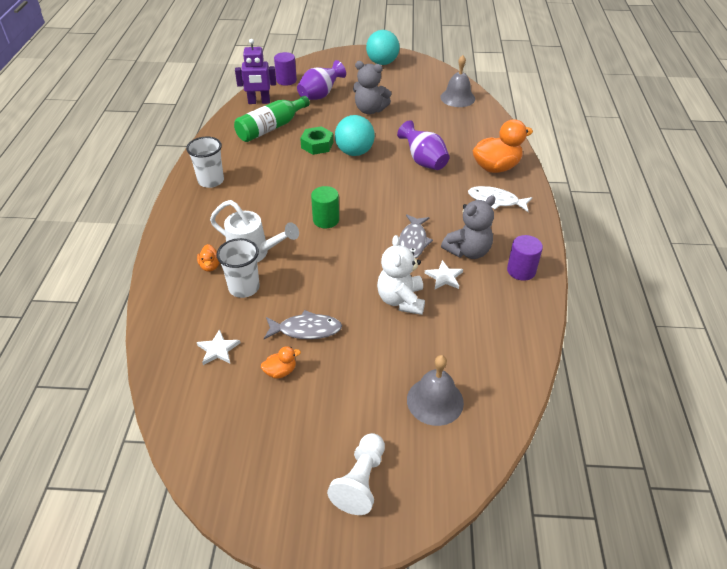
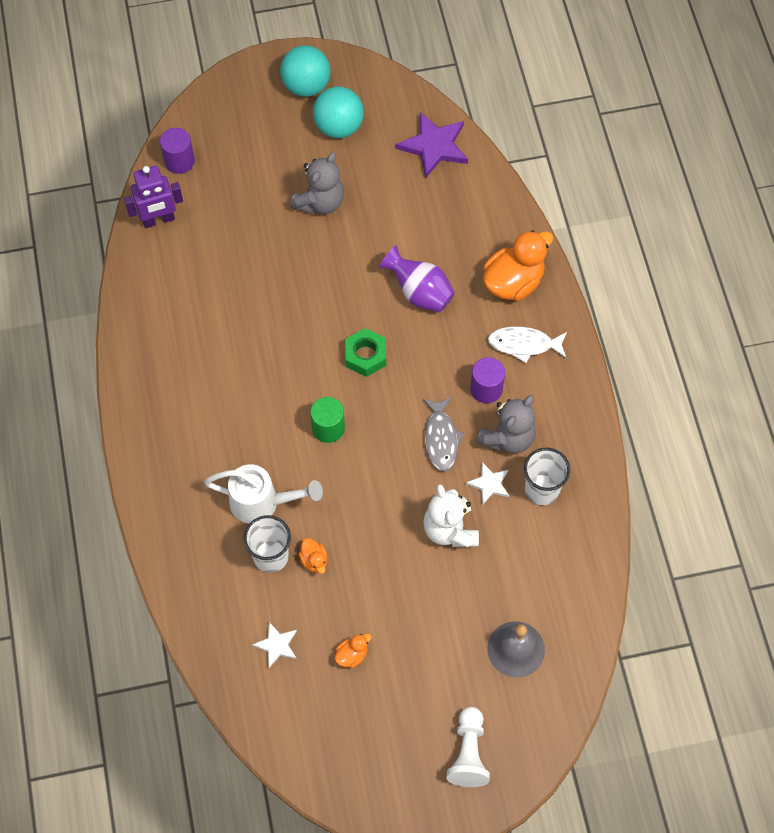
camera: 15 degrees left, 20 degrees up
white cup [186,137,224,188] -> white cup moved to [524,448,570,505]
orange duck [197,244,220,272] -> orange duck moved to [298,538,328,574]
green bottle [234,96,310,142] -> none
grey fish [264,310,342,339] -> none
purple vase [297,60,346,100] -> none
green nut [300,126,333,155] -> green nut moved to [345,328,386,377]
turquoise ball [335,115,375,156] -> turquoise ball moved to [313,86,364,138]
grey teddy bear [353,61,392,114] -> grey teddy bear turned 60 degrees counterclockwise [290,152,344,215]
grey bell [440,55,475,107] -> purple star [396,112,468,178]
purple cylinder [507,235,543,281] -> purple cylinder moved to [470,357,505,403]

